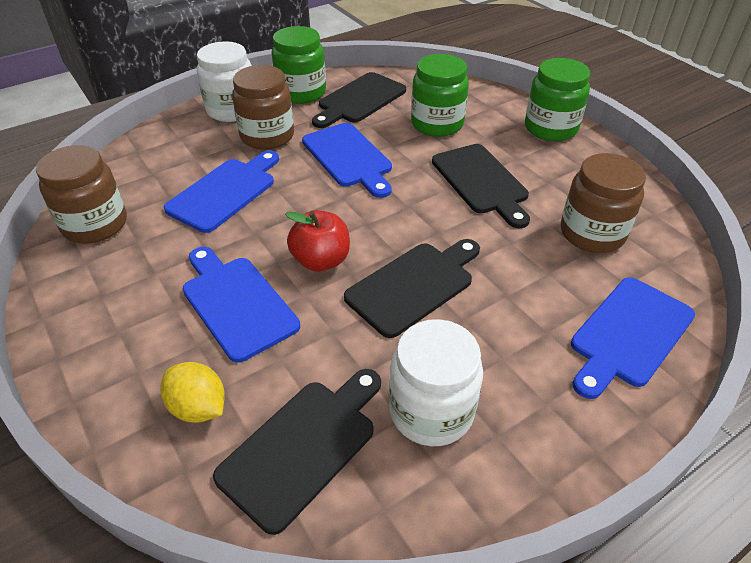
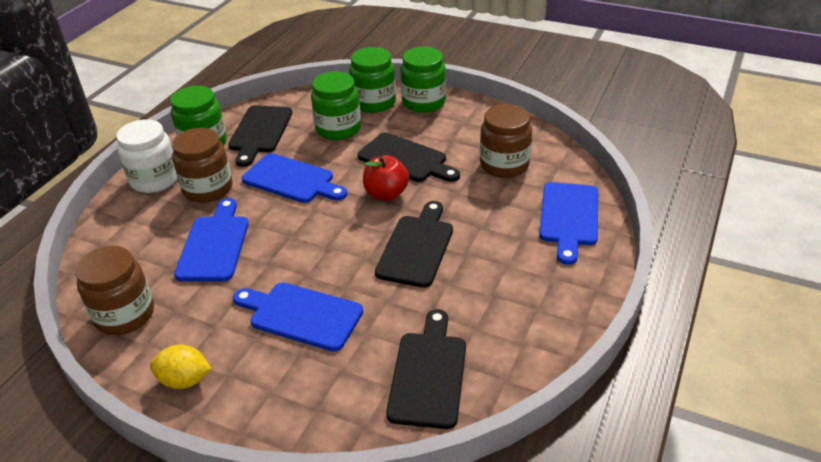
camera: 30 degrees left, 5 degrees down
yellow lemon [161,362,225,423] -> yellow lemon moved to [150,344,212,389]
red apple [285,210,350,271] -> red apple moved to [363,155,409,201]
white jar [389,319,483,446] -> none
none -> green jar [349,47,396,113]

